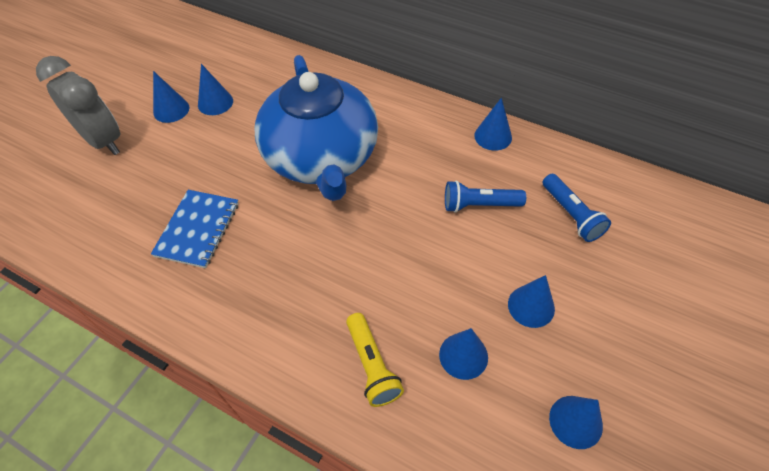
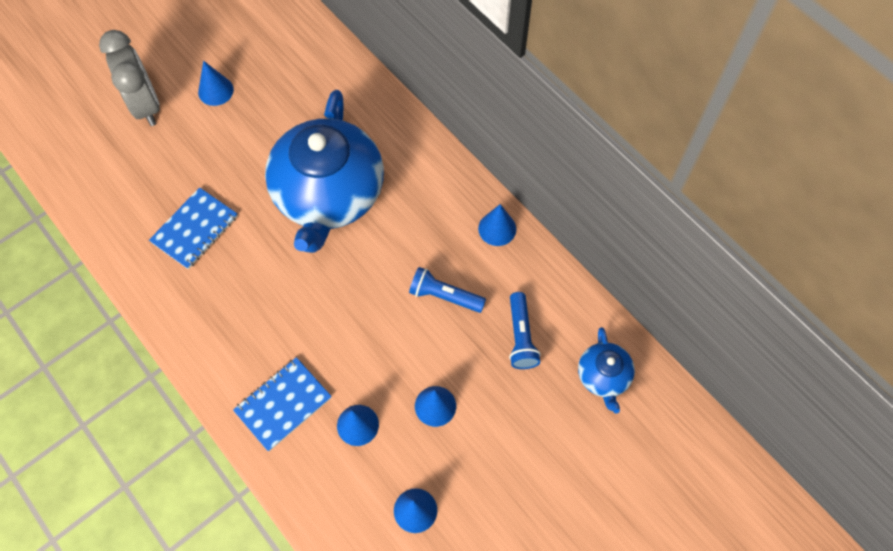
camera: 20 degrees right, 10 degrees up
blue cone [198,64,233,115] -> none
yellow flashlight [346,313,404,407] -> blue notebook [233,357,332,451]
none -> blue teapot [578,327,635,414]

